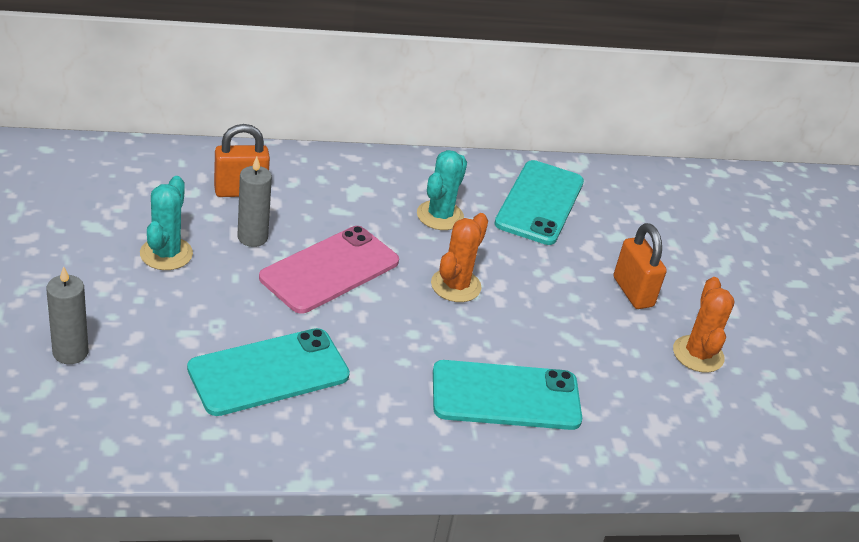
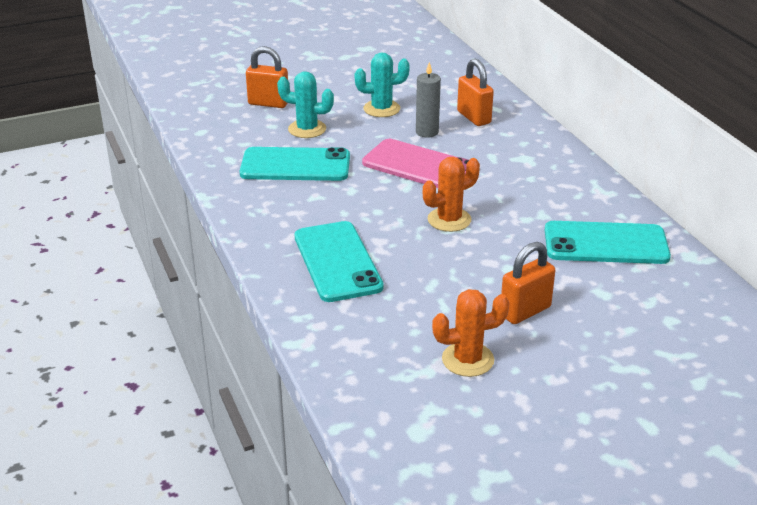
camera: 80 degrees right, 5 degrees down
grey candle [46,266,89,364] -> orange padlock [246,46,288,108]
turquoise phone [187,328,350,416] -> turquoise phone turned 45 degrees counterclockwise [240,147,350,181]
turquoise cactus [417,150,467,230] -> turquoise cactus moved to [277,71,334,138]
orange cactus [431,213,488,302] -> orange cactus turned 45 degrees counterclockwise [423,157,480,232]

